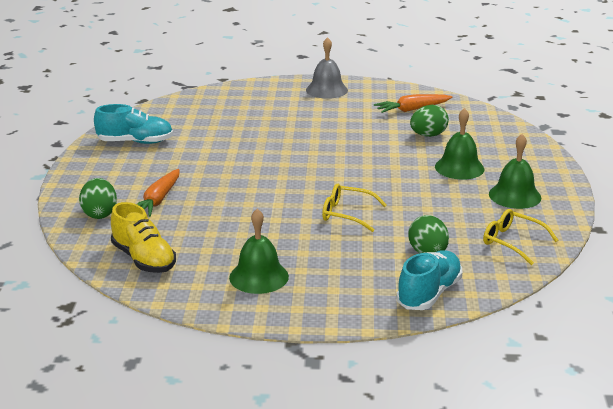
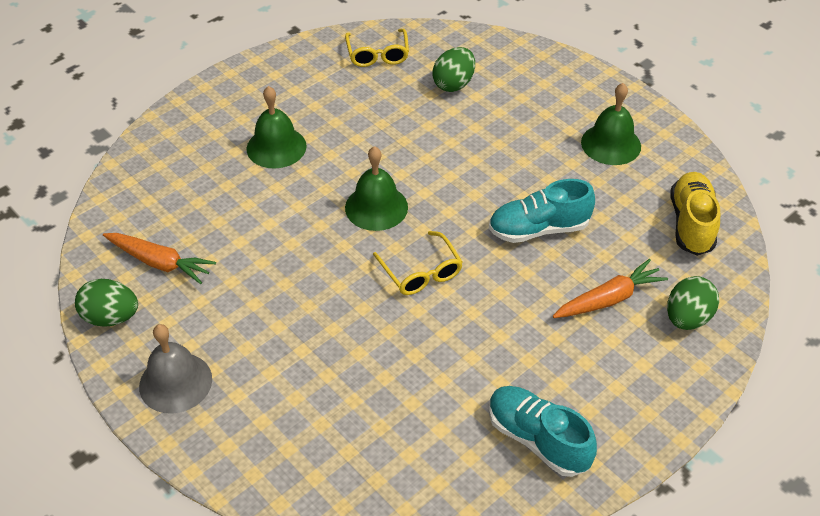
camera: 135 degrees left, 20 degrees up
yellow glasses [322,184,387,232] -> yellow glasses moved to [373,231,463,295]
turquoise shoe [396,250,462,310] -> turquoise shoe moved to [489,179,595,243]
green egg [410,105,449,137] -> green egg moved to [75,279,138,327]
green bell [489,134,541,209] -> green bell moved to [345,146,408,231]

